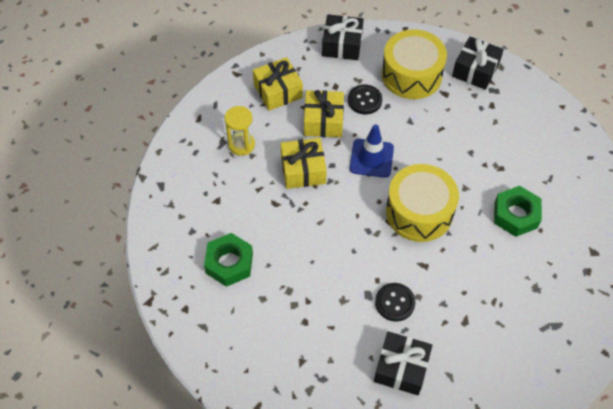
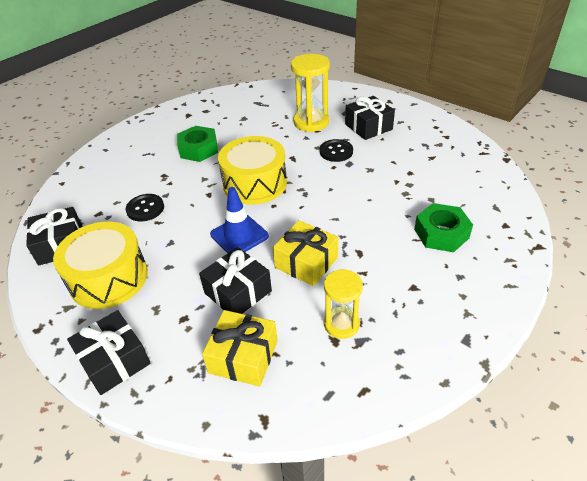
camera: 135 degrees left, 15 degrees down
yellow gift [304,90,344,137] -> black gift [199,247,272,314]
black button [348,85,382,114] -> black button moved to [126,194,164,222]
none -> yellow hourglass [291,54,330,132]

